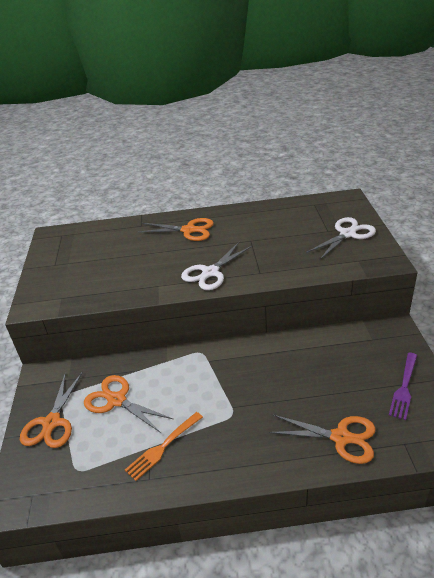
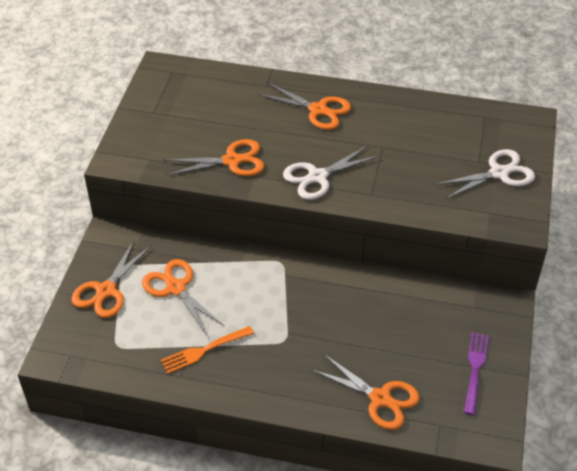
camera: 15 degrees right, 10 degrees up
purple fork [389,353,417,420] -> purple fork turned 150 degrees clockwise [464,332,489,415]
none -> orange scissors [164,139,264,176]

